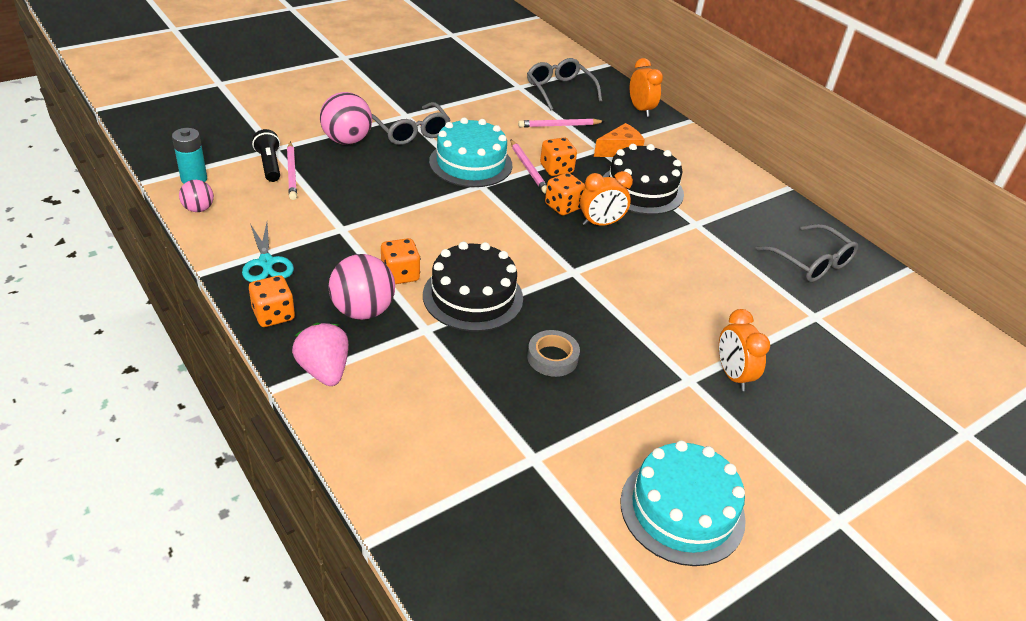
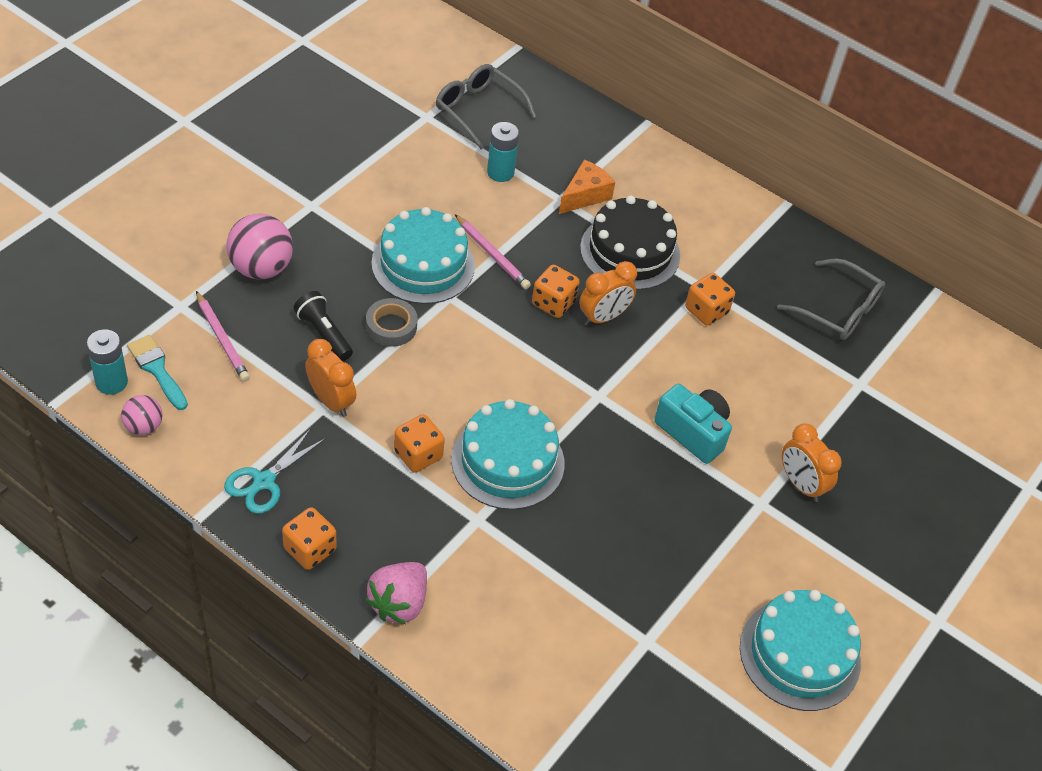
camera: 20 degrees left, 10 degrees up
turquoise scissors [242,223,294,282] -> turquoise scissors turned 75 degrees clockwise [224,428,326,514]
black flashlight [252,129,280,182] -> black flashlight moved to [294,291,353,361]
pink strawberry [292,323,349,386] -> pink strawberry turned 105 degrees counterclockwise [365,562,427,624]
pink ball [328,254,395,320] -> none
grey glasses [372,102,451,145] -> none
black cake [423,242,523,331] -> turquoise cake [451,399,565,510]
pink pencil [518,118,605,127] -> turquoise battery [487,122,519,182]
grey tape [527,330,580,377] -> grey tape moved to [366,298,418,347]
orange dice [540,137,577,176] -> orange dice moved to [685,273,735,326]
orange clock [630,58,663,117] -> orange clock moved to [305,339,356,417]
none -> turquoise brush [127,335,188,410]
none -> turquoise camera [654,384,732,464]

